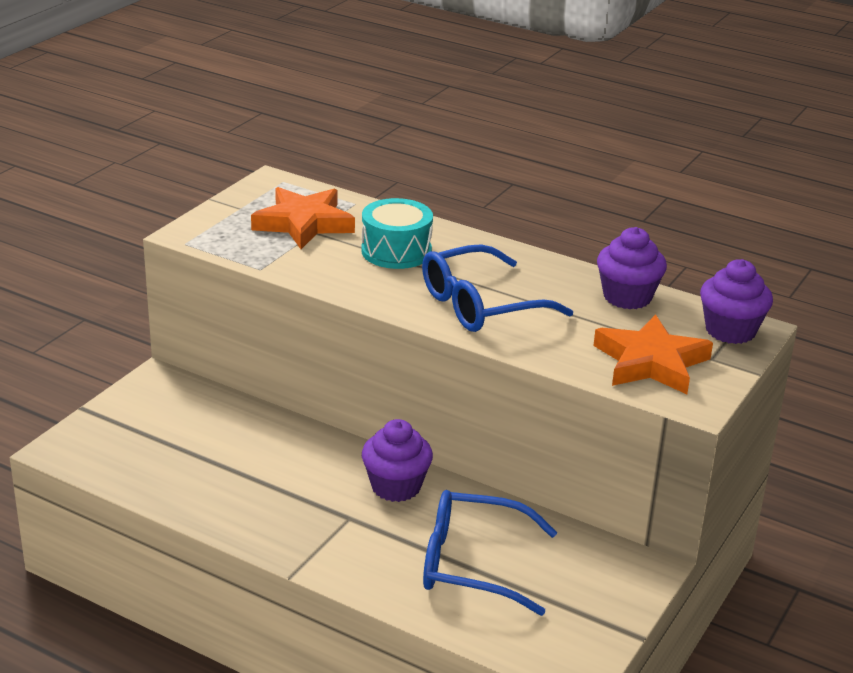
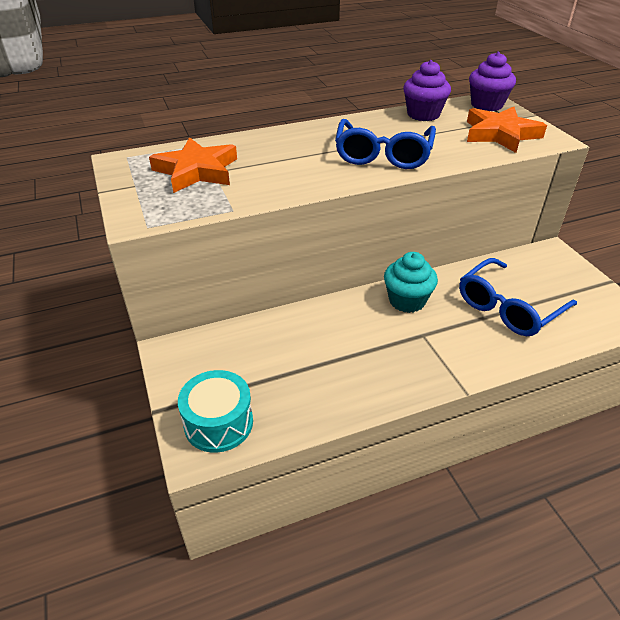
camera: 50 degrees left, 10 degrees up
turquoise drum [361,198,433,269] -> turquoise drum moved to [178,370,253,453]
purple cupcake [362,419,433,502] -> turquoise cupcake [384,252,438,313]

